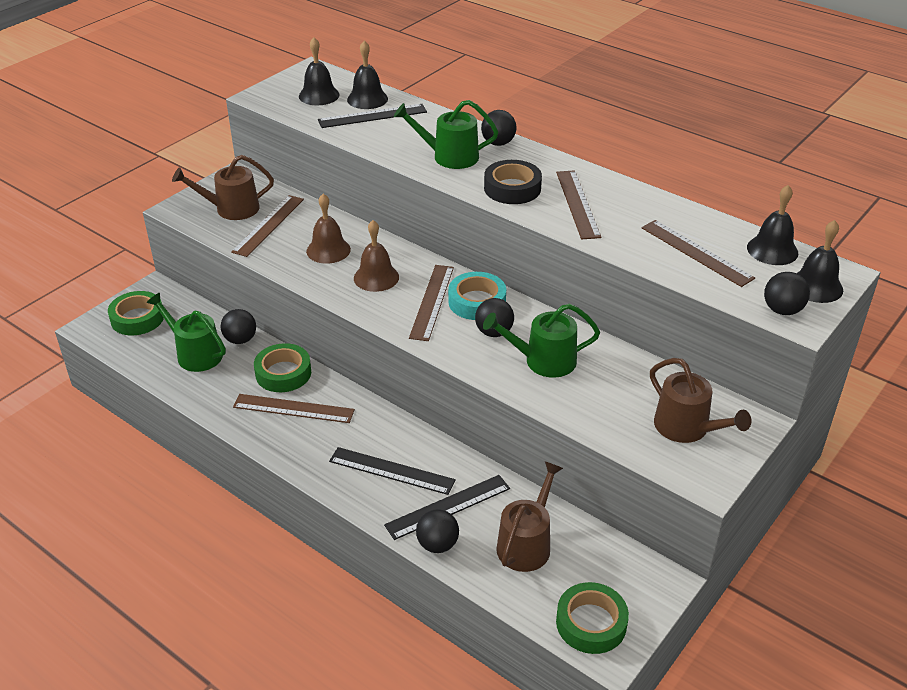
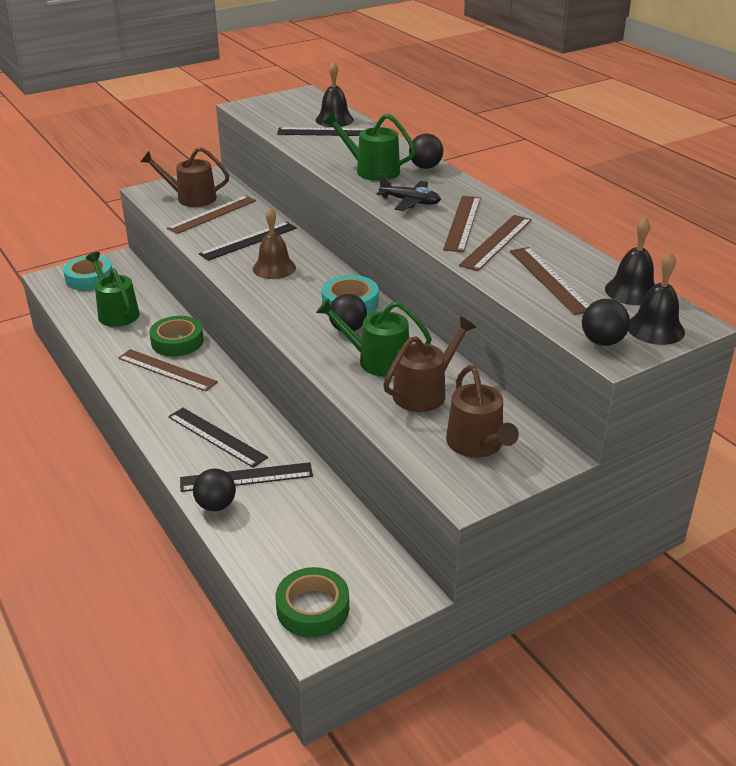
camera: 20 degrees right, 5 degrees down
green tape [108,291,164,335] -> turquoise tape [63,256,112,290]
black ball [221,309,256,344] -> none
black bell [299,37,340,105] -> none
brown bell [306,194,351,264] -> black ruler [199,222,297,261]
brown ruler [409,265,454,341] -> brown ruler moved to [459,215,532,271]
black tape [484,160,542,204] -> black plane [377,174,441,211]
brown watering can [496,461,563,572] -> brown watering can moved to [383,317,476,412]

